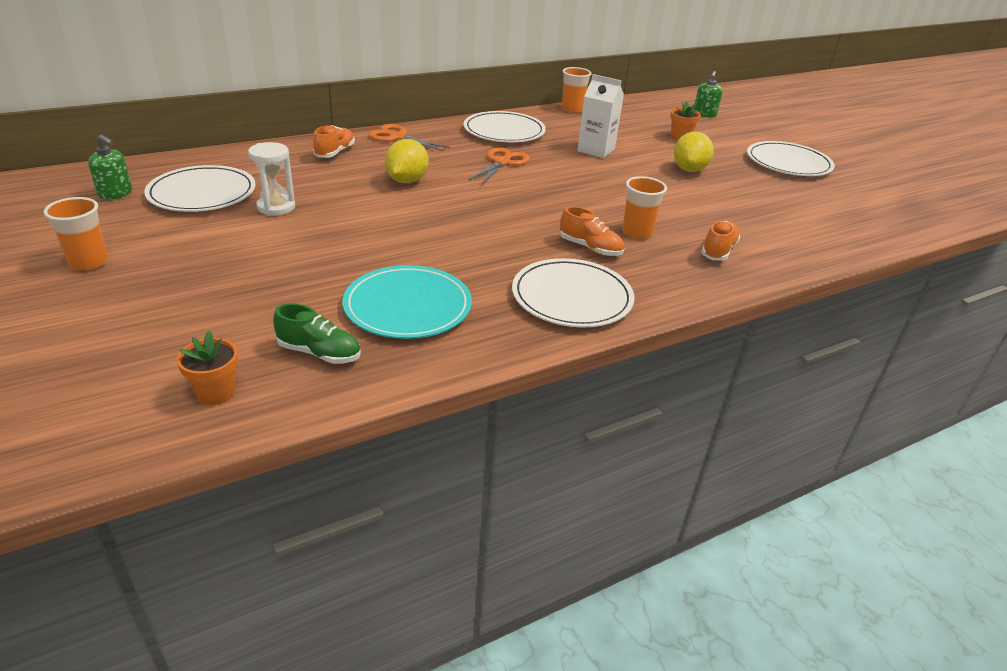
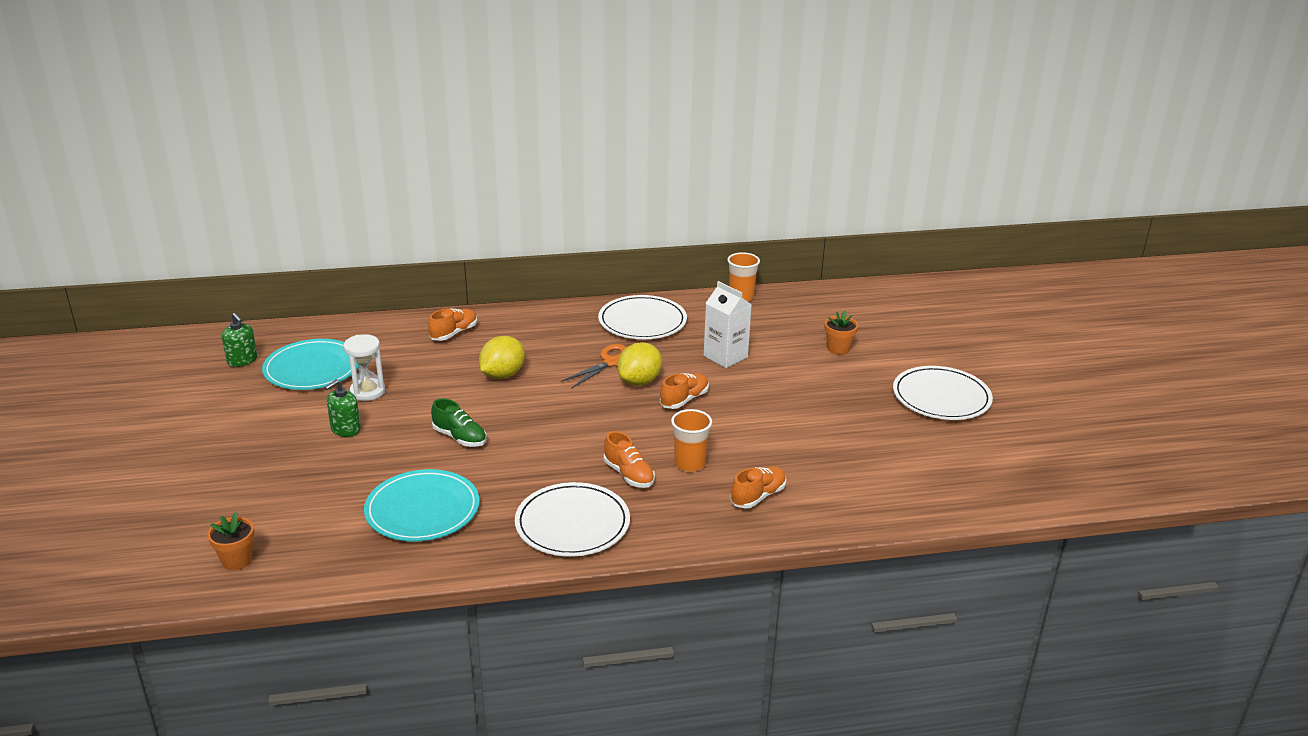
camera: 20 degrees right, 5 degrees down
orange cup [44,197,108,271] -> none
white plate [144,165,256,212] -> turquoise plate [262,339,359,390]
green shoe [273,303,361,364] -> green shoe moved to [431,398,487,447]
orange scissors [368,124,450,151] -> none
yellow lemon [674,132,714,172] -> yellow lemon moved to [617,342,662,386]
green soap dispenser [693,71,723,118] -> green soap dispenser moved to [325,379,361,437]
none -> orange shoe [660,373,709,409]

